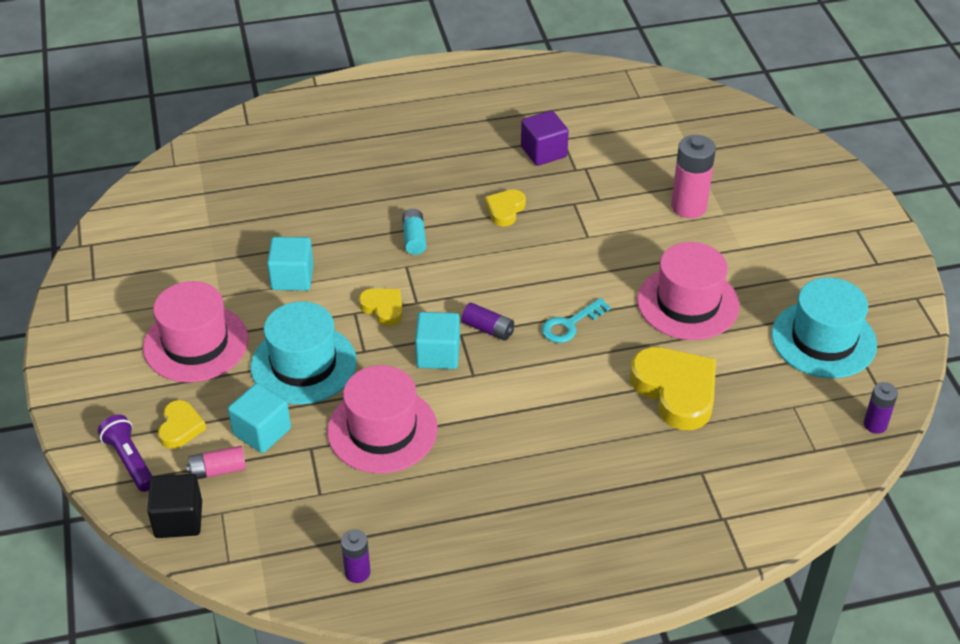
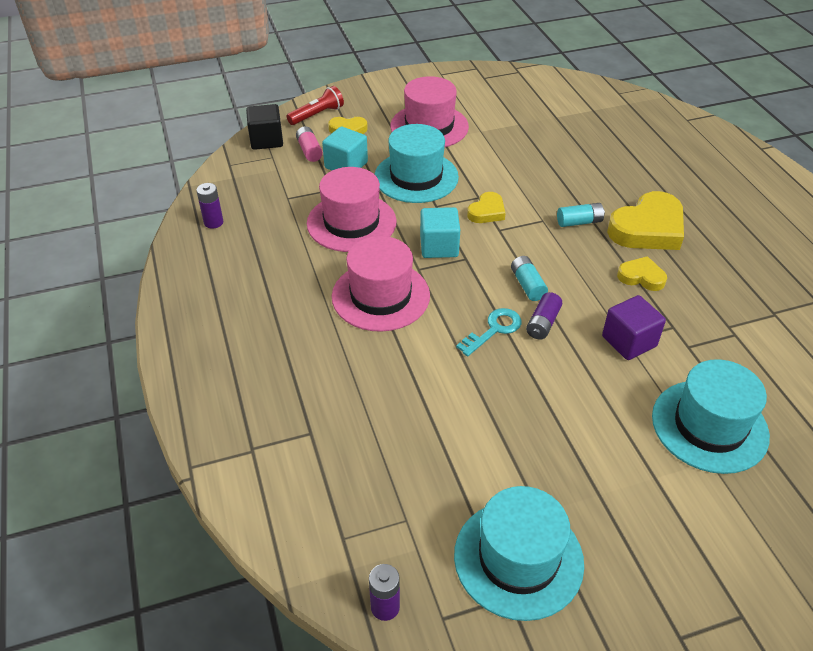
camera: 85 degrees right, 0 degrees up
purple flashlight [98,414,153,492] -> red flashlight [287,86,344,125]
turquoise cube [267,237,314,291] -> none
purple battery [461,303,514,341] -> purple battery moved to [526,292,562,340]
purple cube [521,111,569,166] -> purple cube moved to [602,295,666,360]
turquoise key [542,298,611,343] -> turquoise key turned 90 degrees clockwise [456,308,522,356]
yellow heart [630,347,716,430] -> yellow heart moved to [607,191,684,250]
pink hat [637,242,740,340] -> pink hat moved to [332,236,430,332]
pink battery [671,135,716,218] -> turquoise hat [652,359,770,474]
none -> turquoise battery [511,256,548,301]

